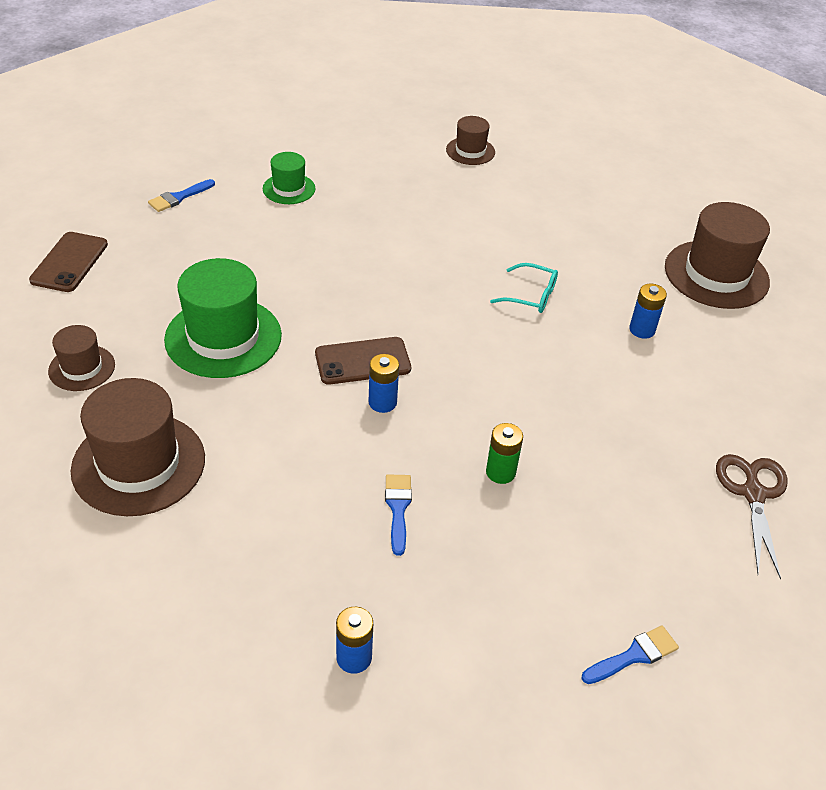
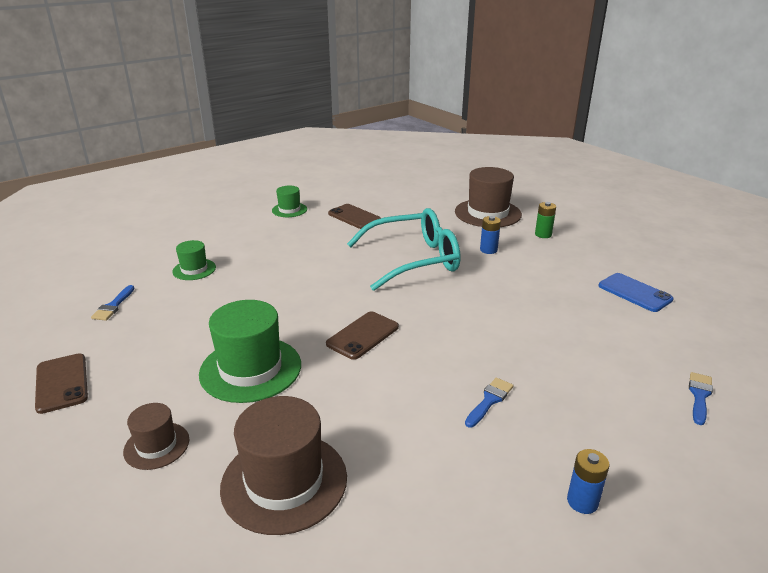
camera: 35 degrees left, 15 degrees down
blue battery [369,354,399,413] -> none
blue brush [385,474,412,556] -> blue brush turned 75 degrees clockwise [465,378,514,428]
brown hat [446,116,495,165] -> green hat [272,185,307,217]
green battery [486,423,523,484] -> green battery moved to [535,202,556,238]
turquoise glasses [490,263,558,313] -> turquoise glasses [347,208,461,291], size x2.35
brown scissors [716,454,787,580] -> blue phone [599,273,674,312]
none -> brown phone [328,204,381,229]

